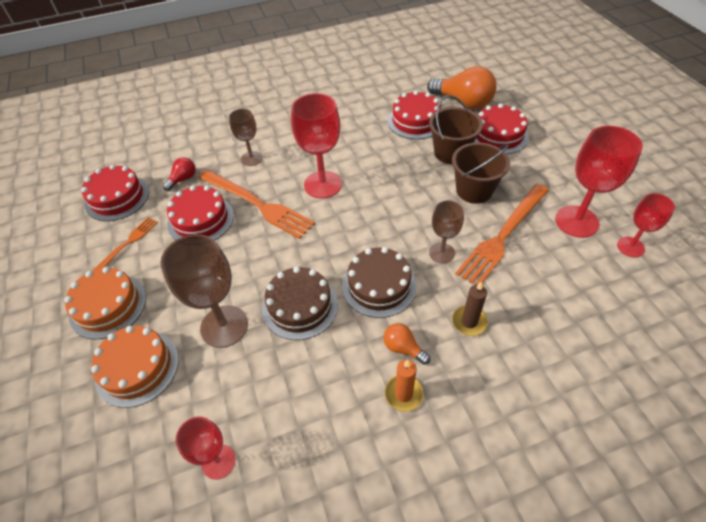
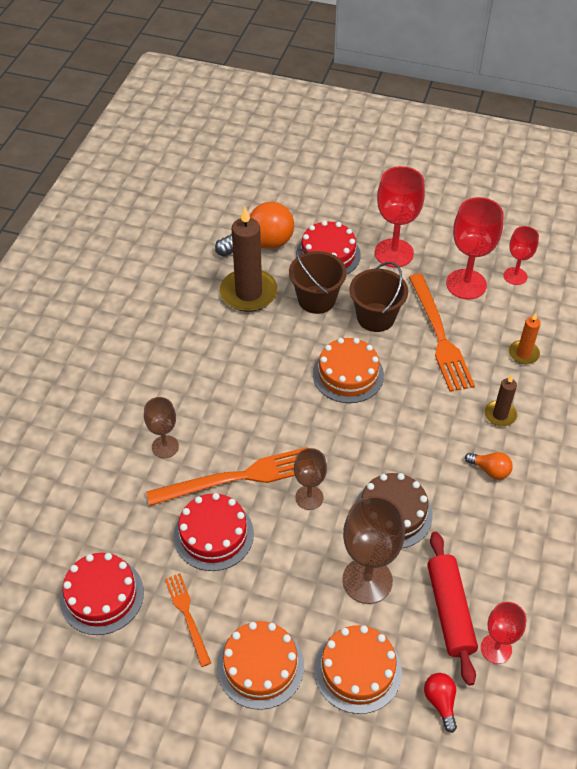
camera: 55 degrees left, 0 degrees up
red light bulb [163,157,195,191] -> red light bulb moved to [424,673,457,733]
red goblet [291,93,342,199] -> red goblet moved to [375,166,425,267]
brown cake [342,247,417,318] -> none
orange light bulb [384,323,430,365] -> orange light bulb turned 135 degrees counterclockwise [465,452,513,480]
orange candle [385,360,424,412] -> orange candle moved to [509,313,541,364]
red cake [388,90,441,139] -> brown candle [220,206,278,312]
brown goblet [429,200,464,263] -> brown goblet moved to [294,448,327,510]
none -> orange cake [313,338,384,403]
none -> red rolling pin [428,531,478,686]

